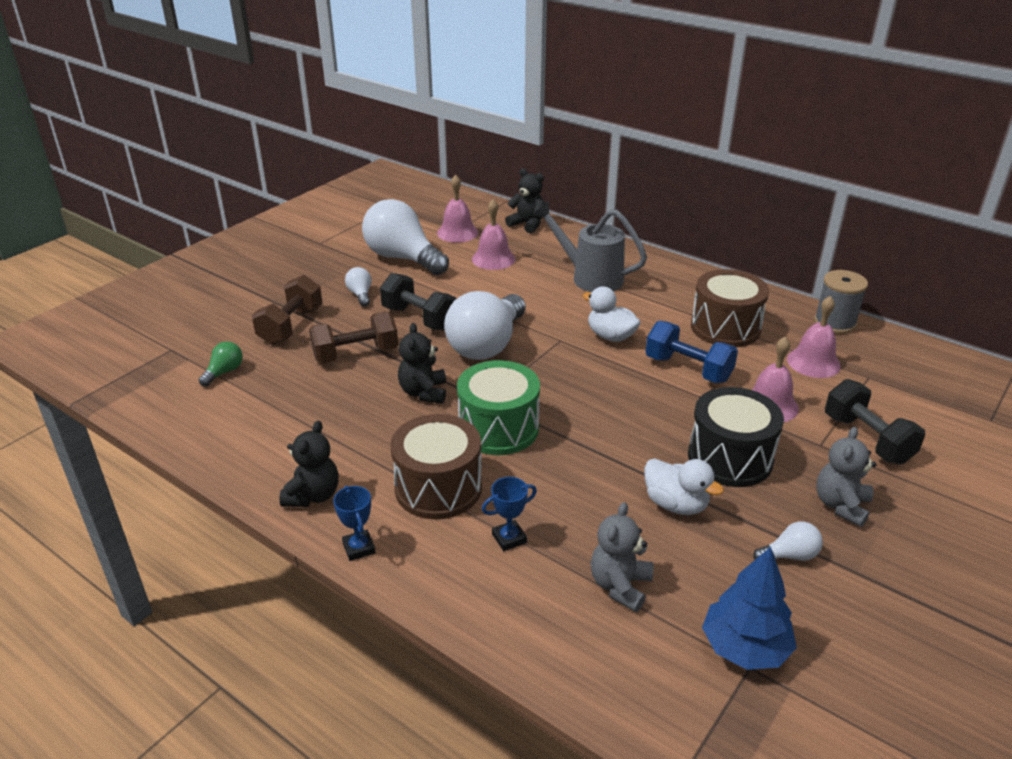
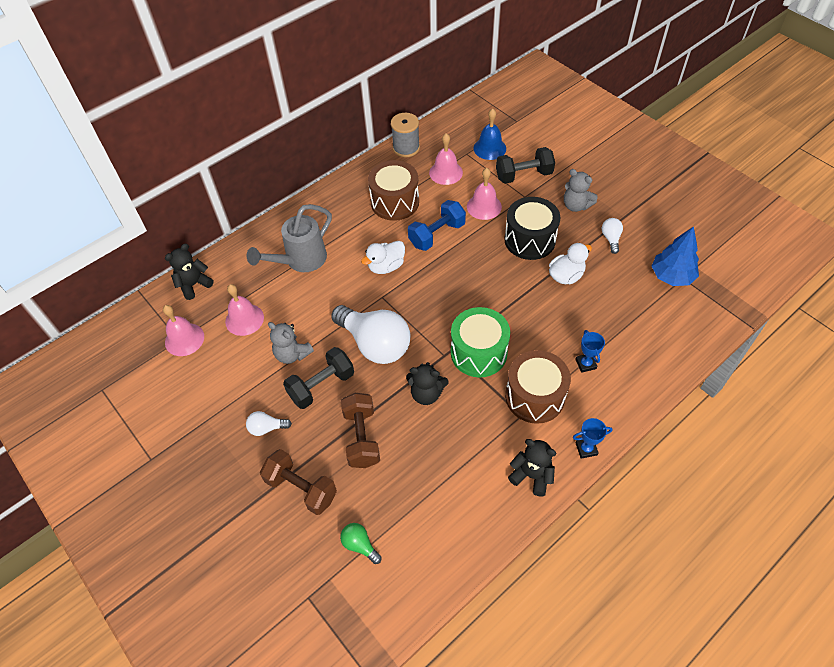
camera: 75 degrees left, 20 degrees up
white light bulb [362,199,449,275] -> none
grey teddy bear [591,502,653,612] -> grey teddy bear moved to [268,322,314,364]
none -> blue bell [474,109,506,160]

